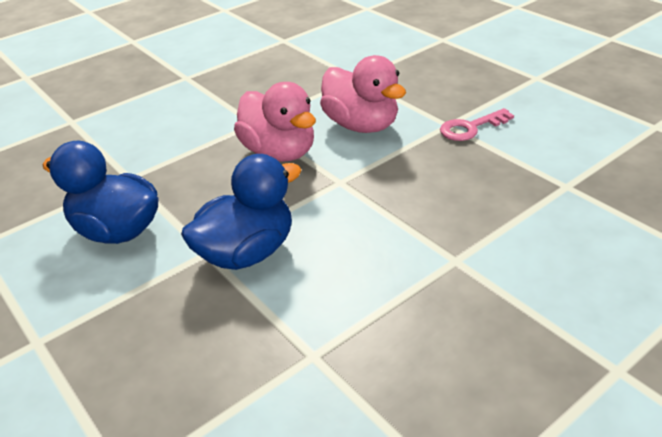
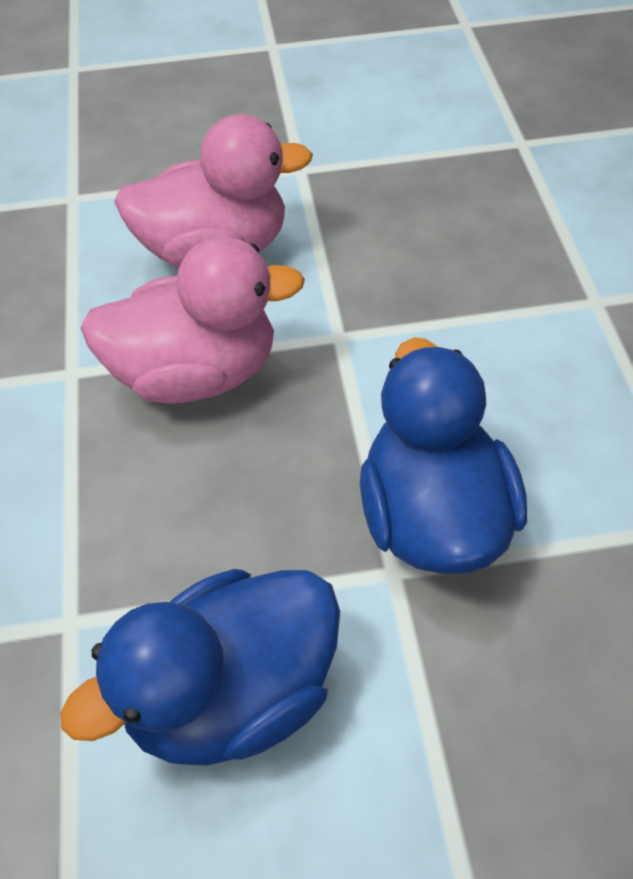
camera: 60 degrees left, 15 degrees up
pink key [440,108,514,141] -> none

